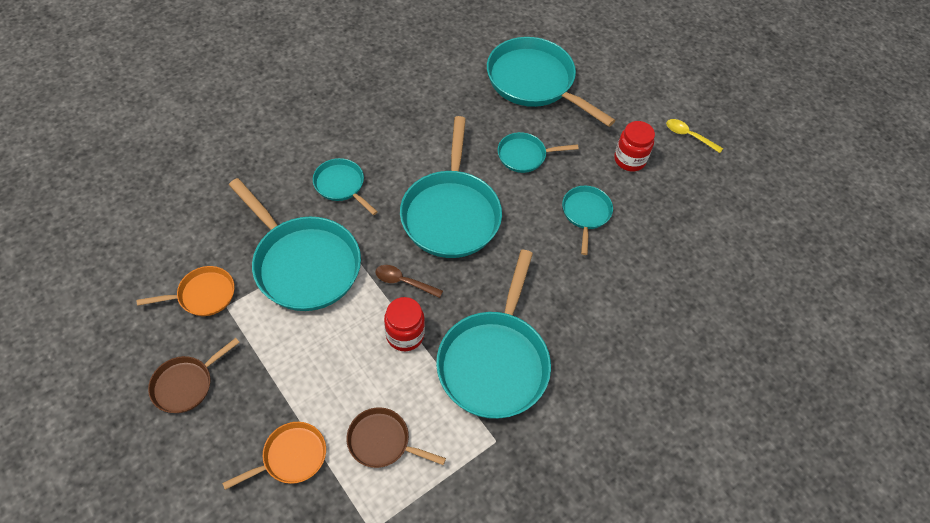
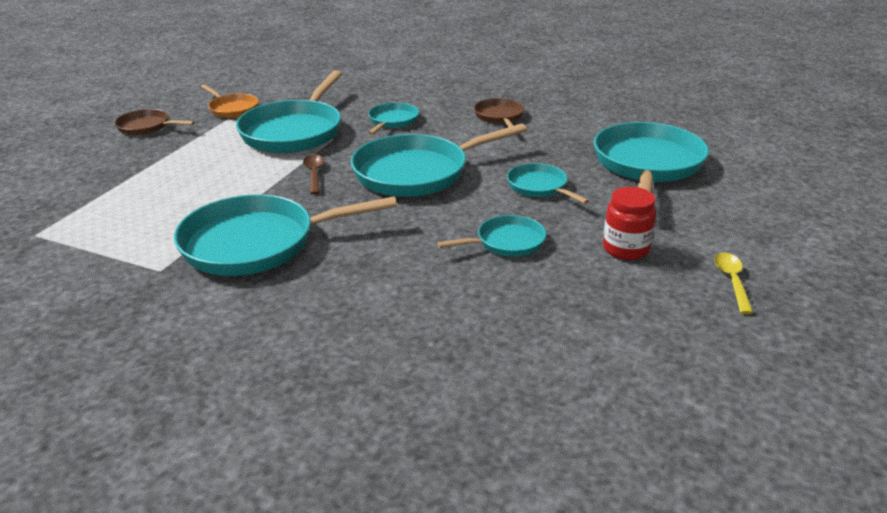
camera: 65 degrees right, 25 degrees down
orange pan [222,422,326,490] -> none
brown pan [347,407,446,468] -> brown pan moved to [474,98,524,127]
red jar [384,297,425,351] -> none

